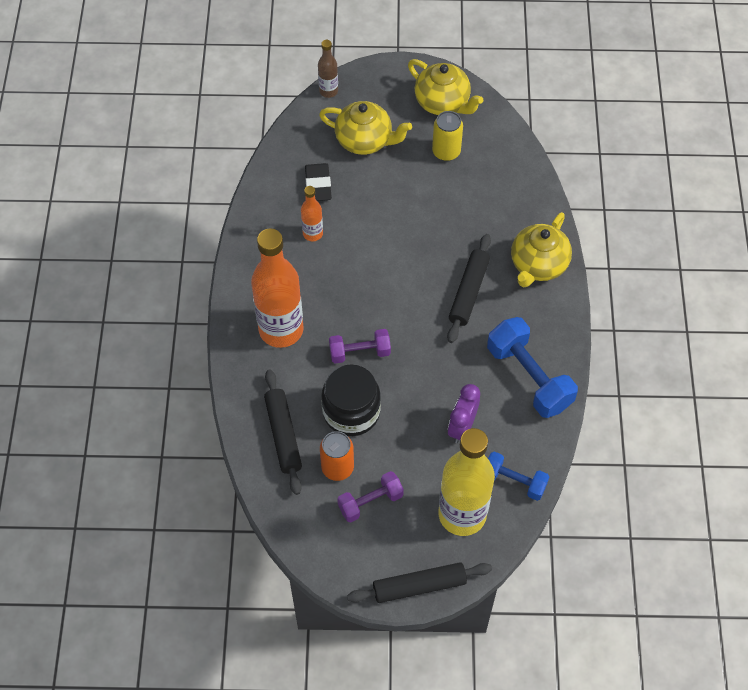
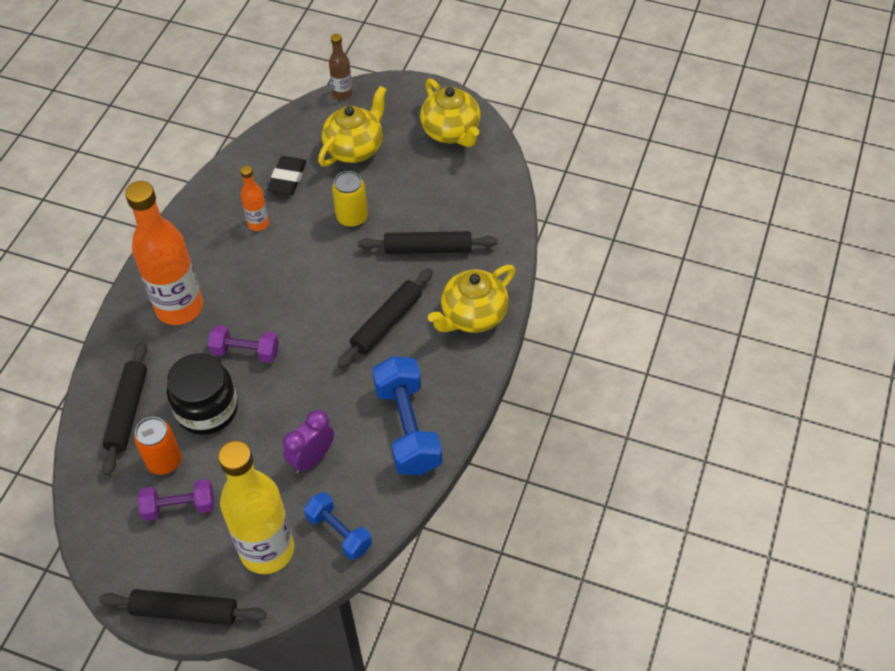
camera: 20 degrees right, 5 degrees down
yellow teapot [319,101,412,155] -> yellow teapot turned 90 degrees counterclockwise [318,86,387,166]
yellow can [432,111,463,161] -> yellow can moved to [332,171,368,228]
none -> black rolling pin [358,231,498,254]

